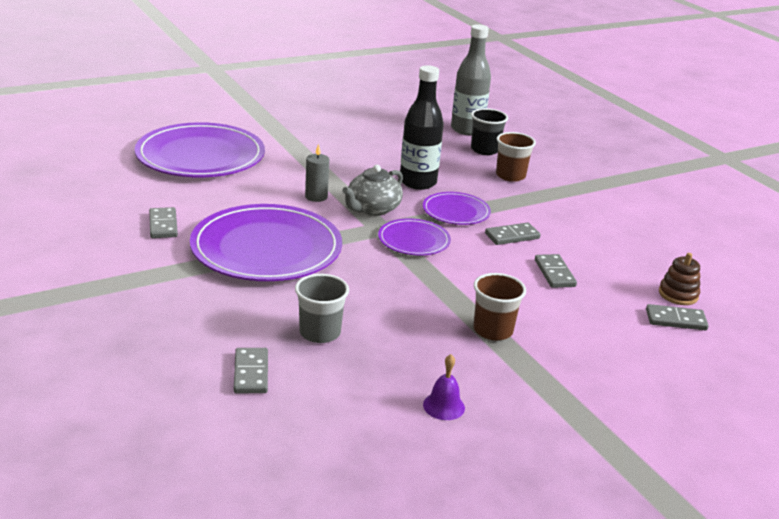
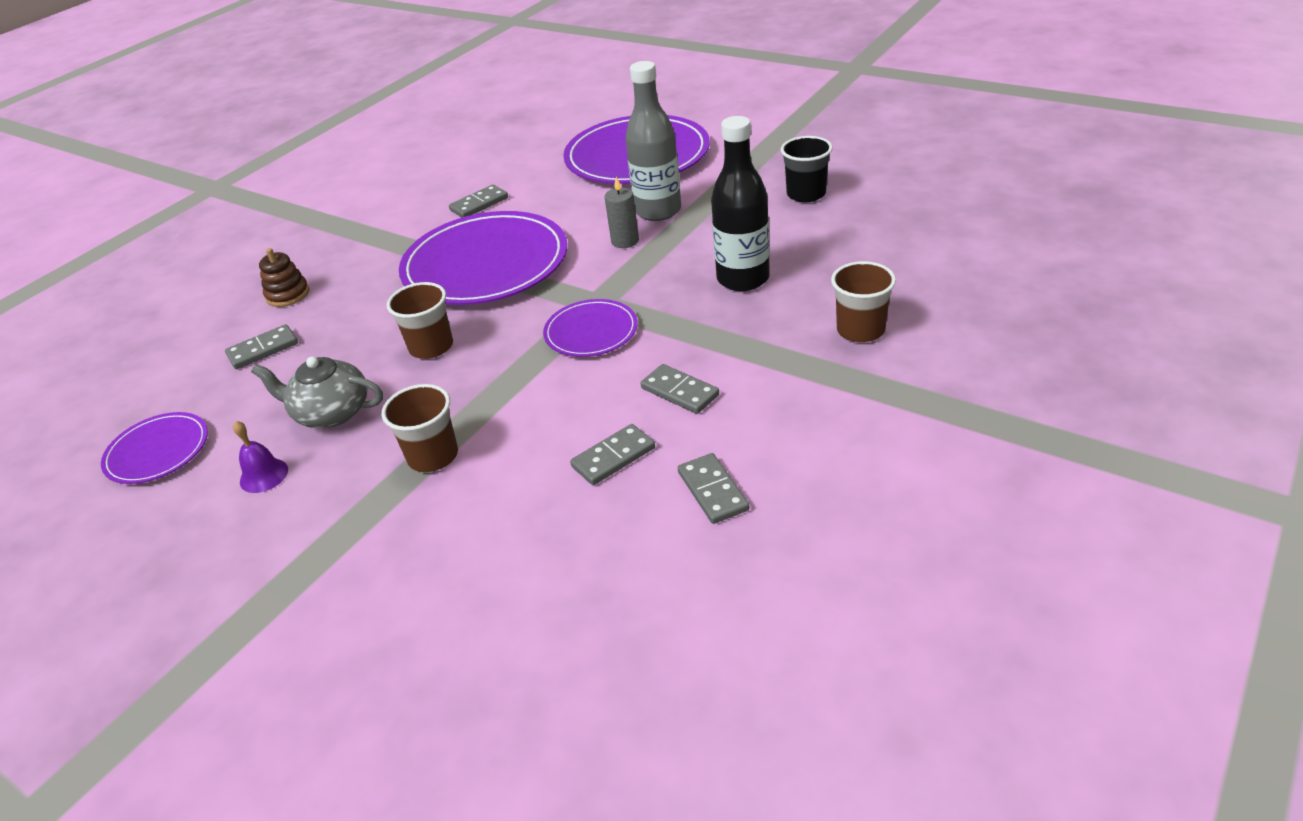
camera: 70 degrees right, 10 degrees up
grey cup [295,274,349,343] -> none
grey teapot [342,165,403,216] -> grey teapot moved to [251,356,383,428]
purple plate [423,192,491,225] -> purple plate moved to [101,412,208,484]
grey bottle [451,24,491,135] -> grey bottle moved to [625,61,681,221]
black cup [471,108,508,155] -> black cup moved to [781,136,833,202]
grey domino [646,304,709,330] -> grey domino moved to [678,453,749,524]
brown stacking toy [659,253,700,305] -> brown stacking toy moved to [259,248,309,307]
none -> brown cup [387,282,453,359]

